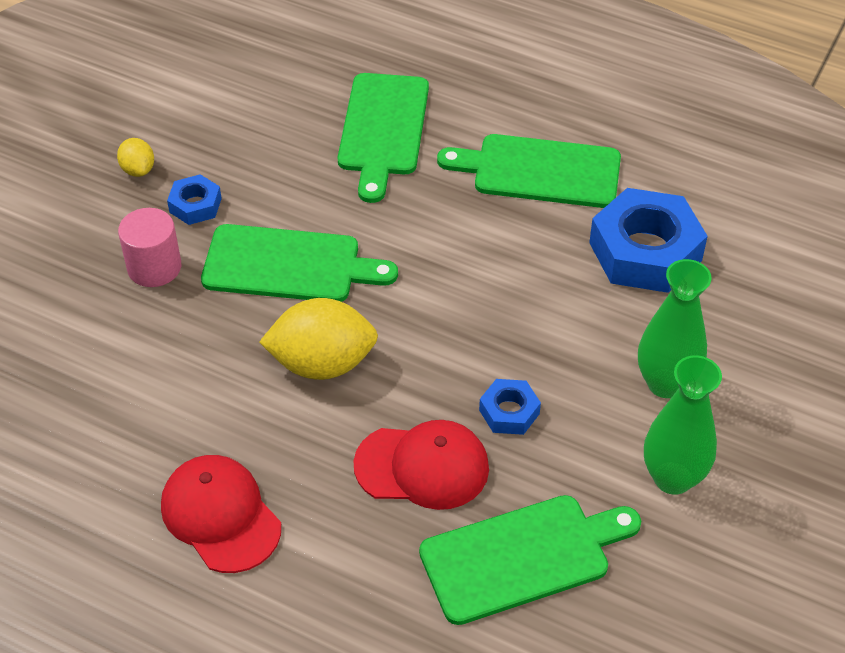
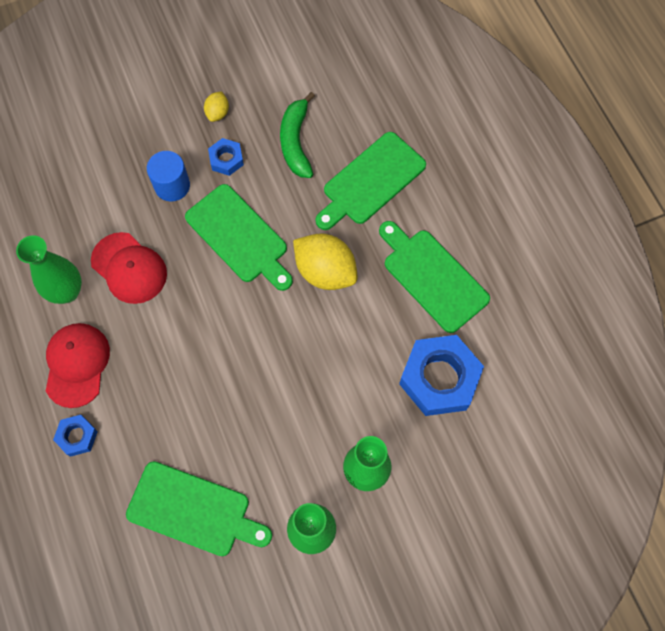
camera: 40 degrees right, 20 degrees up
pink cylinder [118,208,181,287] -> blue cylinder [147,151,190,202]
yellow lemon [259,298,378,380] -> yellow lemon moved to [293,233,358,290]
red cap [353,420,489,510] -> red cap moved to [91,232,167,304]
blue nut [479,379,541,435] -> blue nut moved to [53,415,98,457]
none -> green vase [16,235,82,304]
none -> green banana [280,92,315,178]

